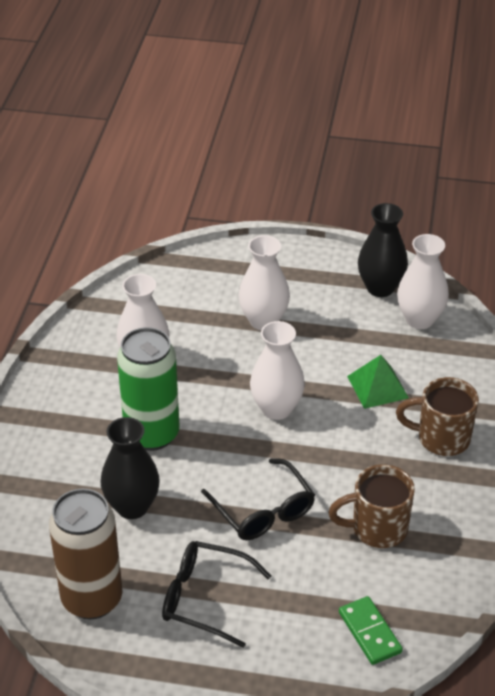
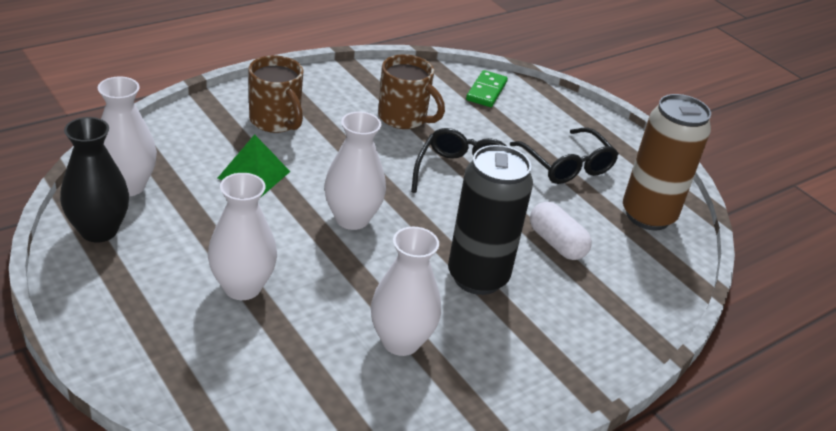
camera: 140 degrees left, 5 degrees down
black vase [101,417,160,519] -> white capsule [530,202,592,260]
green can [117,327,180,451] -> black can [448,145,533,295]

